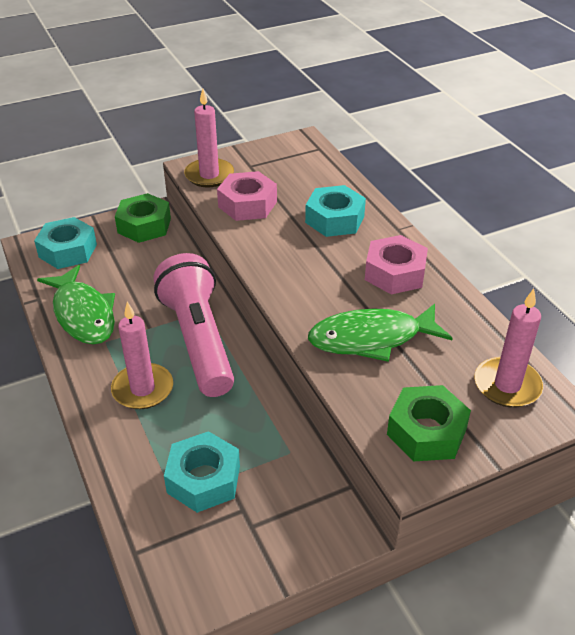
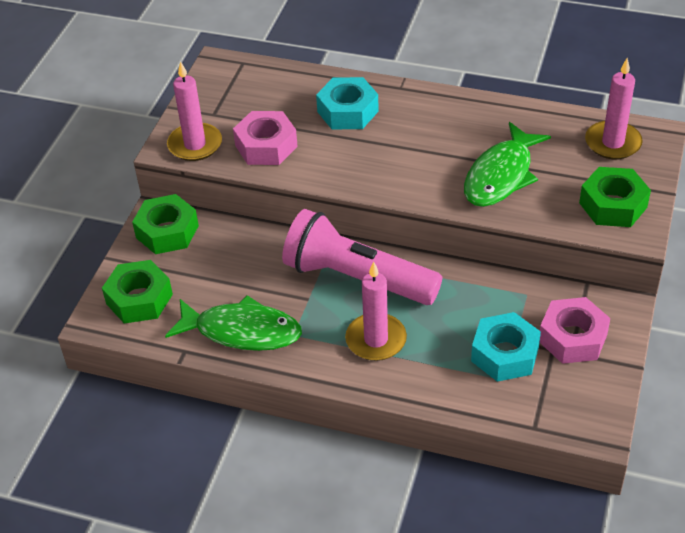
camera: 45 degrees left, 5 degrees up
turquoise nut [34,217,97,269] -> green nut [102,260,173,323]
pink nut [365,235,428,294] -> pink nut moved to [539,297,610,364]

